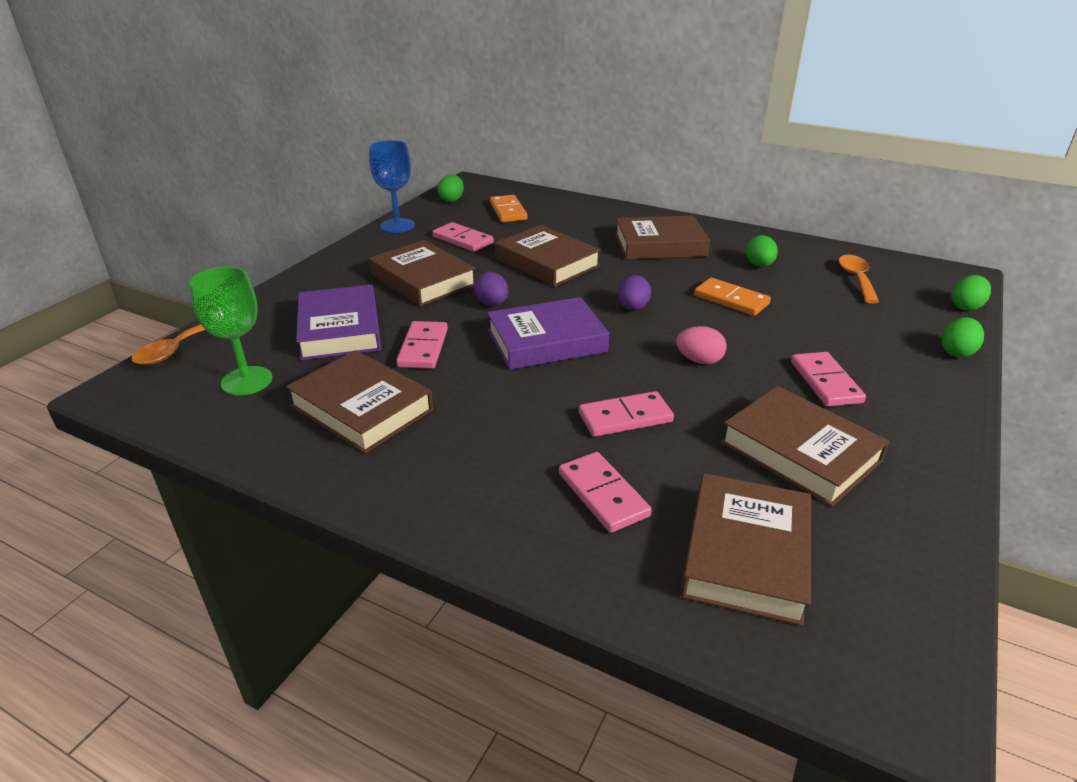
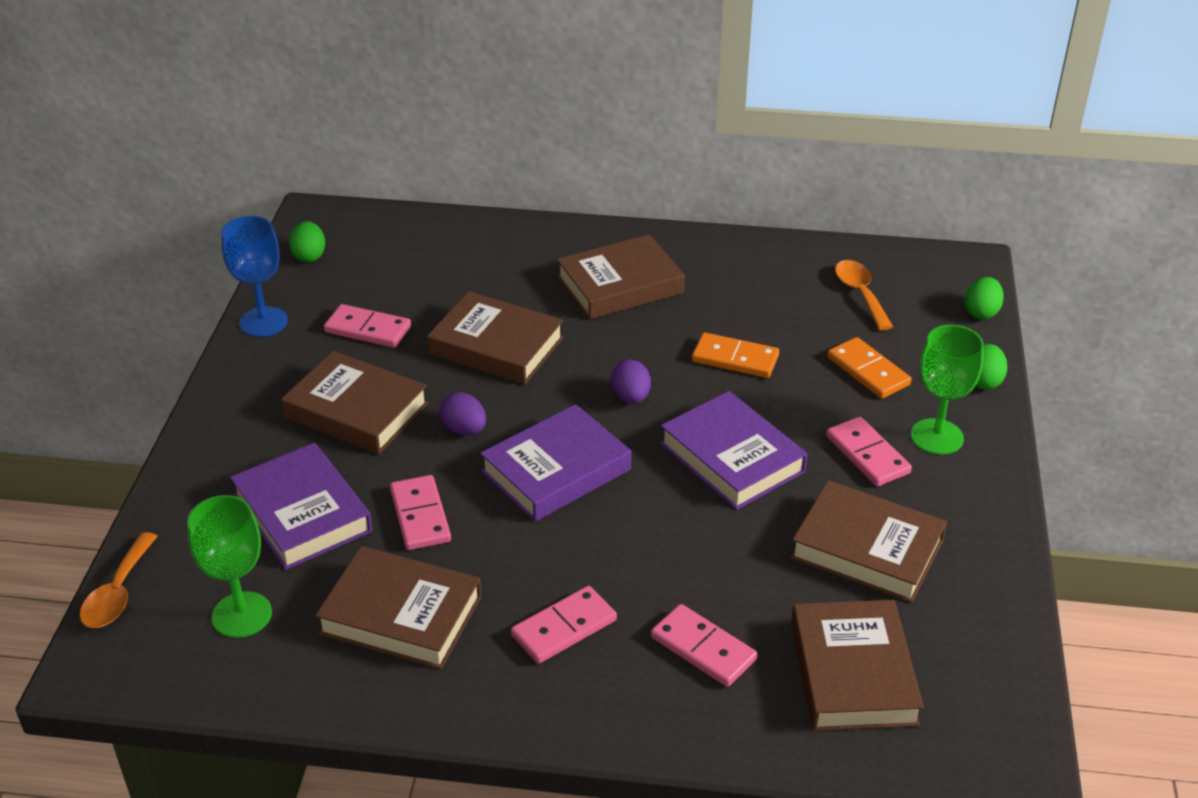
camera: 20 degrees left, 5 degrees up
orange domino [490,195,527,222] -> orange domino moved to [827,337,912,399]
pink domino [579,391,674,437] -> pink domino moved to [511,586,617,664]
pink egg [676,326,727,364] -> purple book [660,391,807,510]
green egg [746,235,778,267] -> none
none -> green goblet [911,325,984,455]

